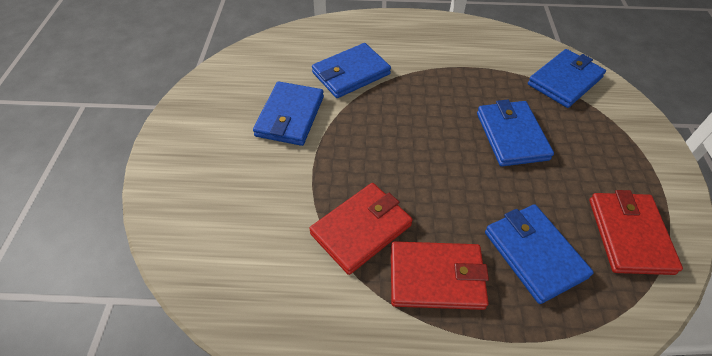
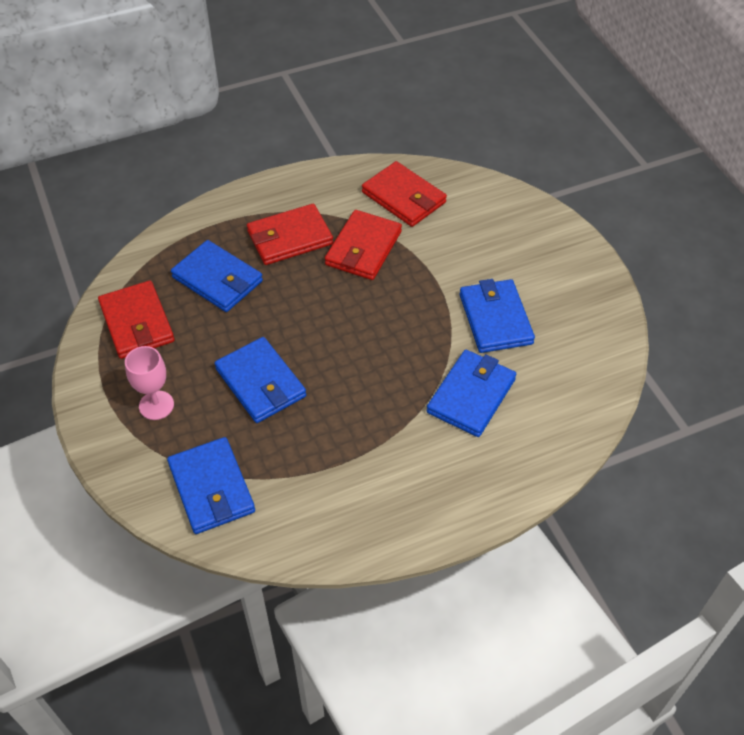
camera: 155 degrees right, 0 degrees up
blue wallet [528,49,606,108] -> blue wallet turned 45 degrees counterclockwise [167,437,255,534]
none -> pink goblet [125,346,174,420]
none -> red wallet [362,161,447,227]

